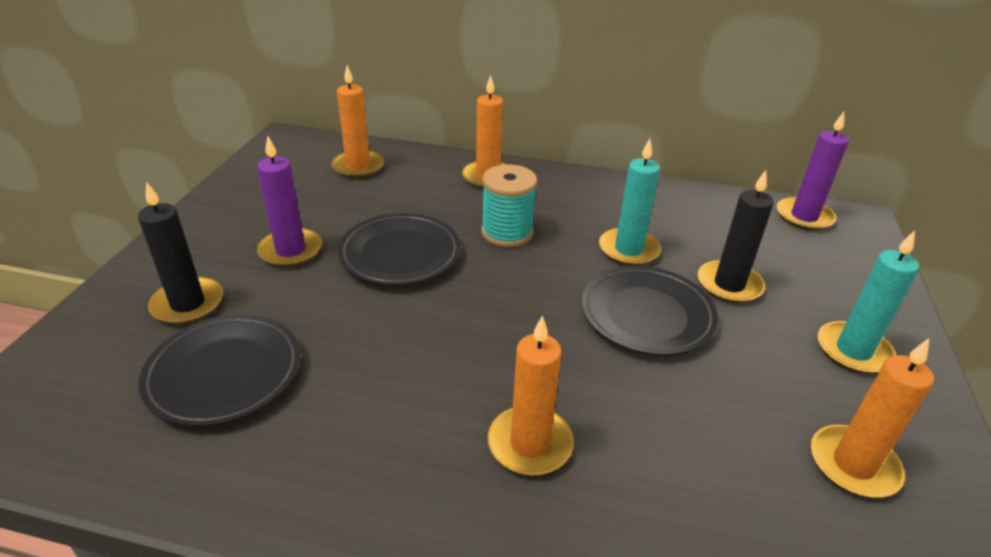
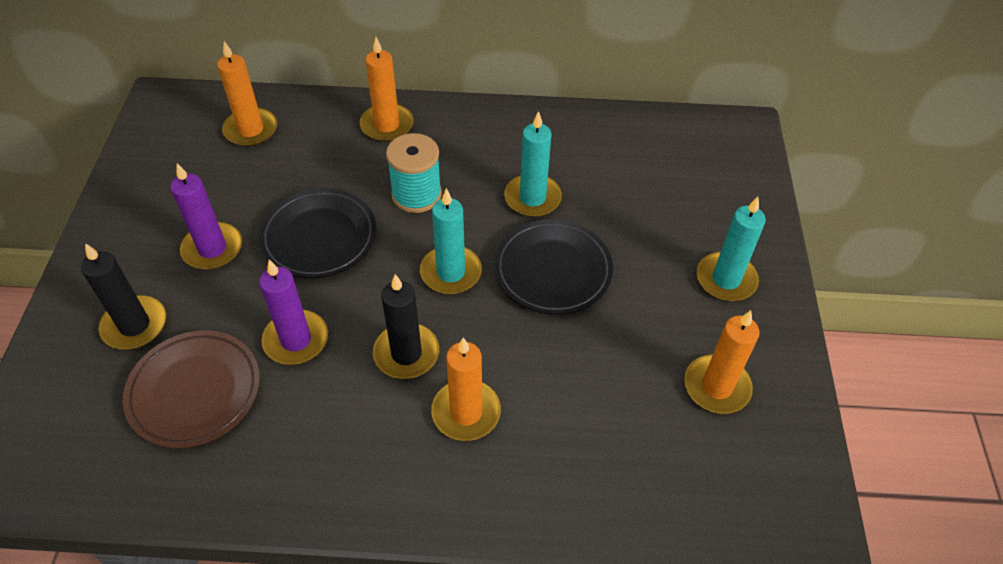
camera: 10 degrees left, 15 degrees up
black plate [138,314,301,427] -> brown plate [123,330,260,448]
black candle [698,170,774,303] -> black candle moved to [373,274,439,379]
purple candle [777,112,849,231] -> purple candle moved to [259,259,328,365]
none -> turquoise candle [420,188,482,294]

